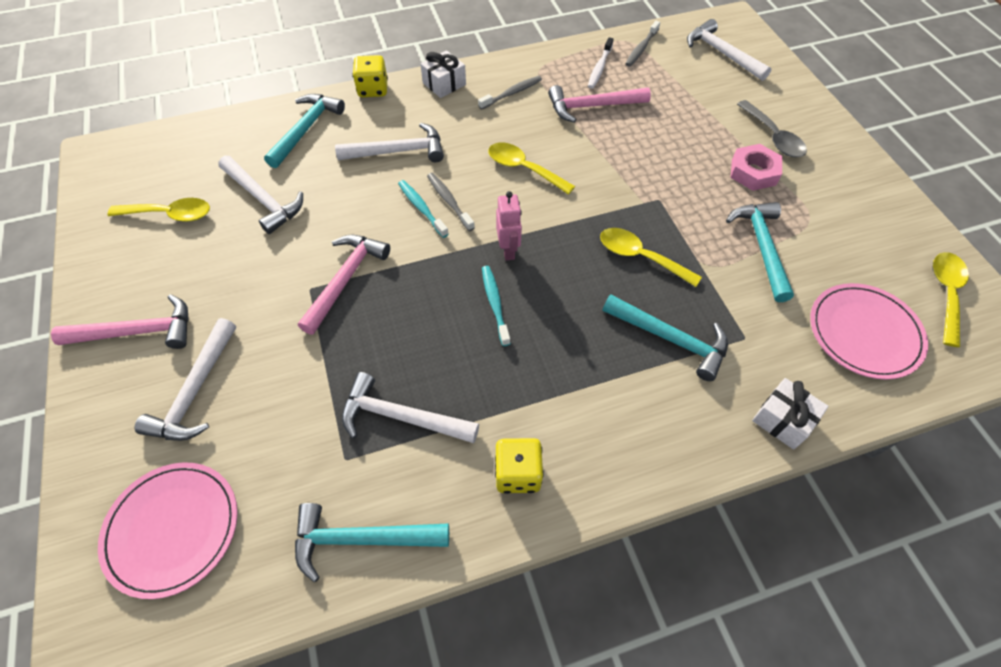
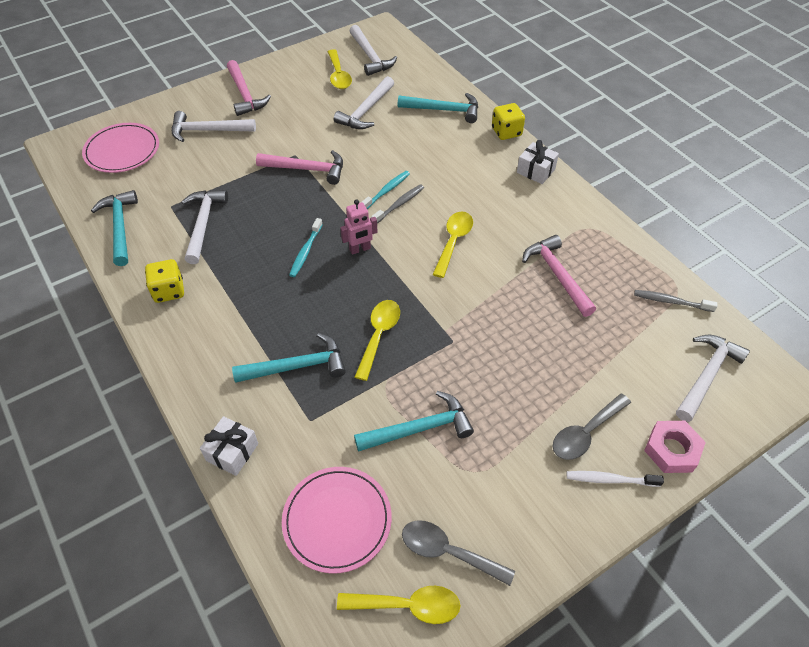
camera: 75 degrees right, 5 degrees down
white hammer [335,123,444,162] -> white hammer moved to [350,25,397,76]
grey toothbrush [478,76,542,110] -> none
turquoise toothbrush [482,266,511,346] -> turquoise toothbrush turned 135 degrees clockwise [289,218,323,277]
white toothbrush [588,37,614,89] -> white toothbrush moved to [567,471,664,487]
turquoise hammer [603,295,728,381] -> turquoise hammer turned 120 degrees counterclockwise [232,333,346,383]
pink nut [731,144,782,191] -> pink nut moved to [644,421,706,473]
none -> grey spoon [402,520,515,586]

